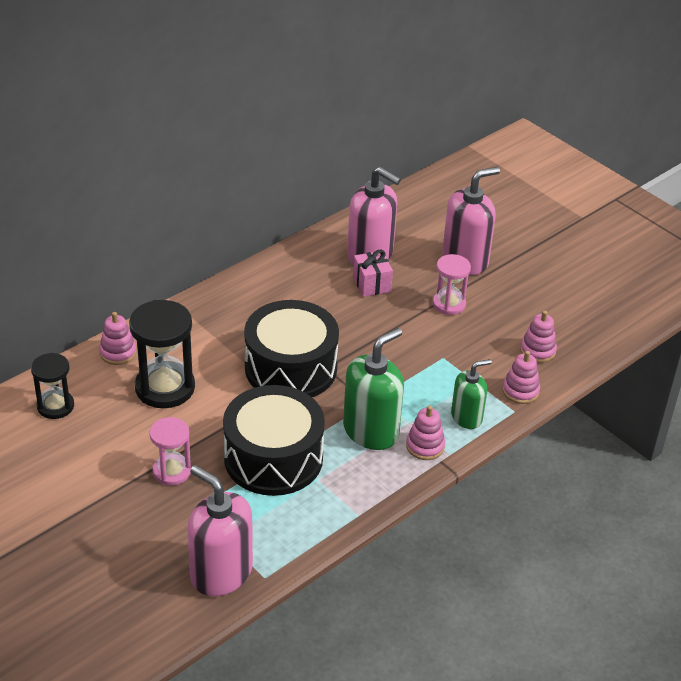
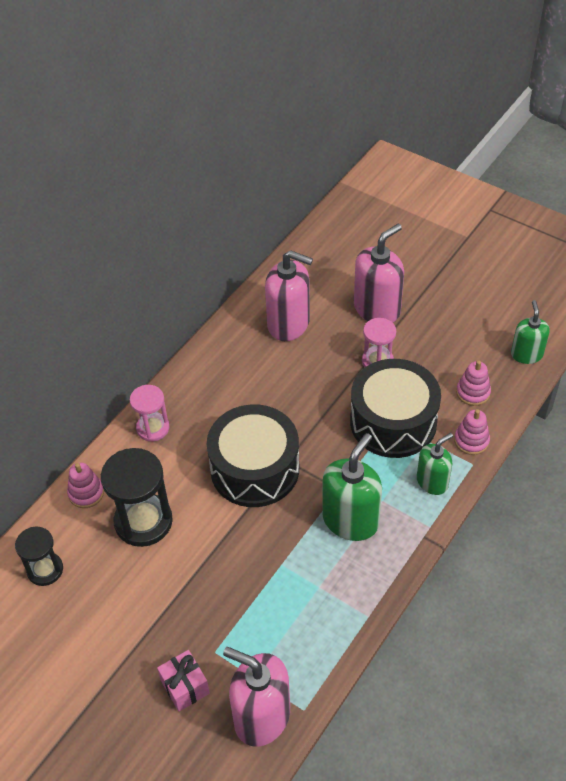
camera: 10 degrees left, 10 degrees up
pink hourglass [149,417,191,486] -> pink hourglass moved to [130,385,169,442]
black drum [223,385,325,496] -> black drum moved to [350,359,441,458]
pink gift [353,250,393,297] -> pink gift moved to [157,650,210,712]
pink stacking toy [406,405,445,460] -> none
none -> green soap dispenser [511,300,550,364]

